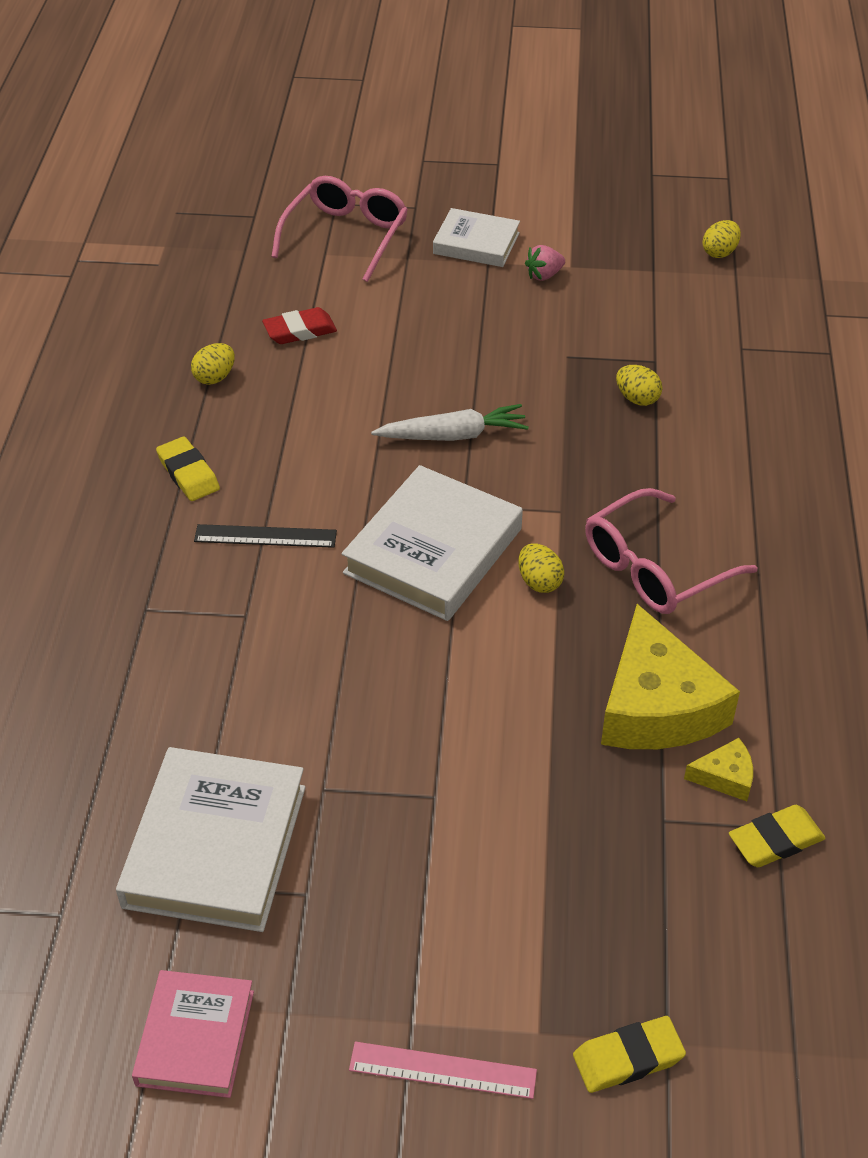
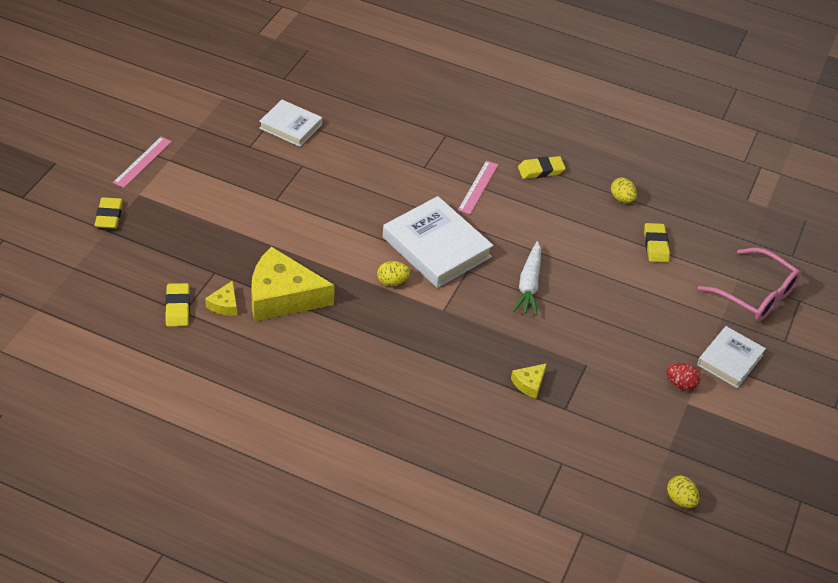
camera: 105 degrees right, 0 degrees up
white book [116,747,306,932] -> white book [259,100,322,147], size x0.61
pink book [132,970,254,1098] -> none
black ruler [194,524,337,548] -> pink ruler [458,161,498,214]
red eraser [262,307,337,344] -> yellow eraser [644,223,670,262]
pink strawberry [525,245,565,281] -> red egg [666,363,700,391]
pink glasses [585,488,758,614] -> none
yellow egg [616,365,662,406] -> yellow cheese [511,363,547,399]

